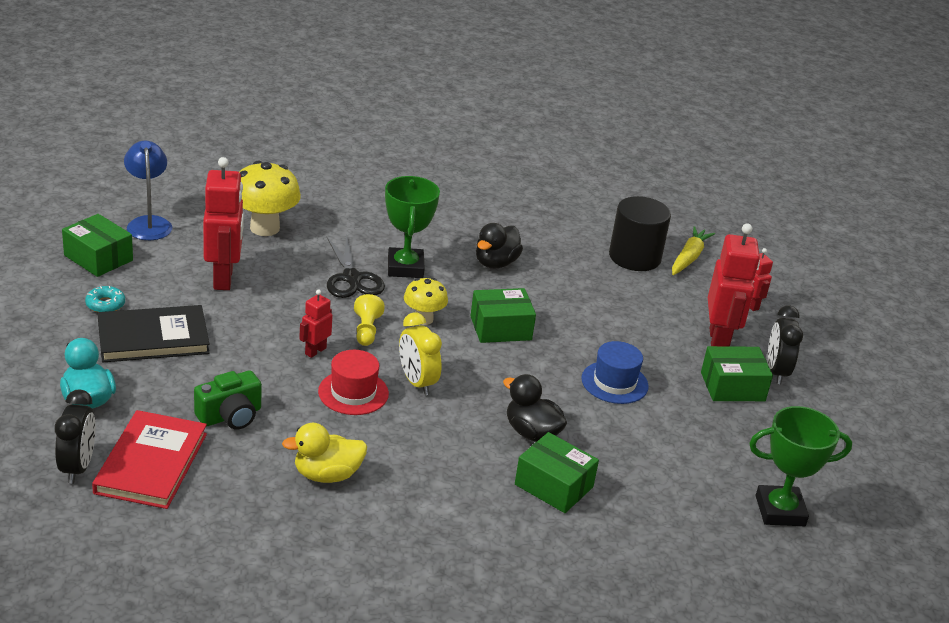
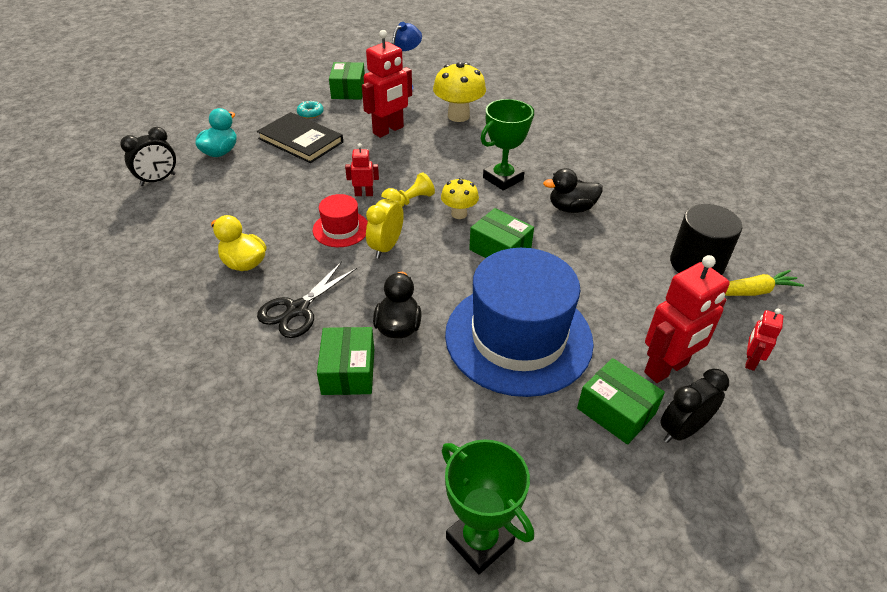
camera: 55 degrees right, 10 degrees up
red book [92,410,207,509] -> none
green camera [194,370,262,430] -> none
black scissors [327,235,385,298] -> black scissors moved to [257,261,357,338]
blue hat [581,341,649,404] -> blue hat [445,248,594,397], size x2.21

